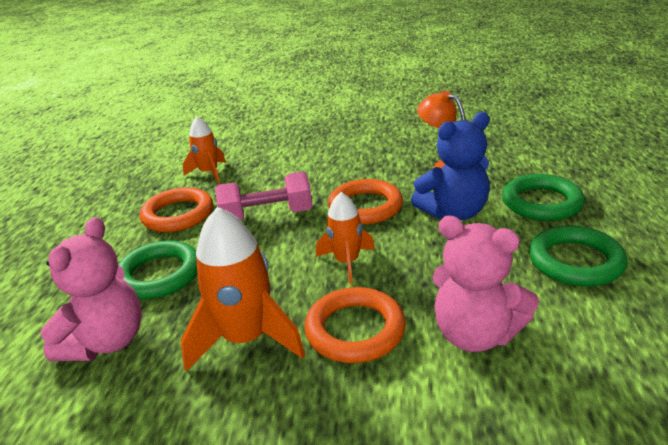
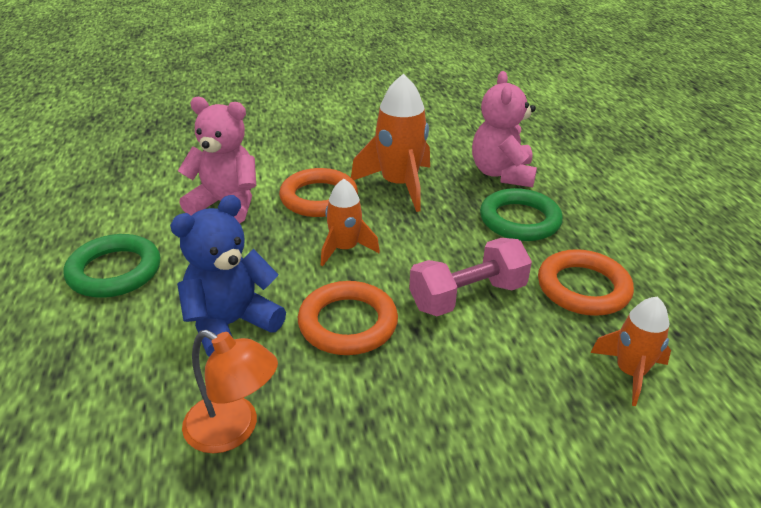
camera: 160 degrees right, 5 degrees up
green ring [502,174,585,221] -> none

